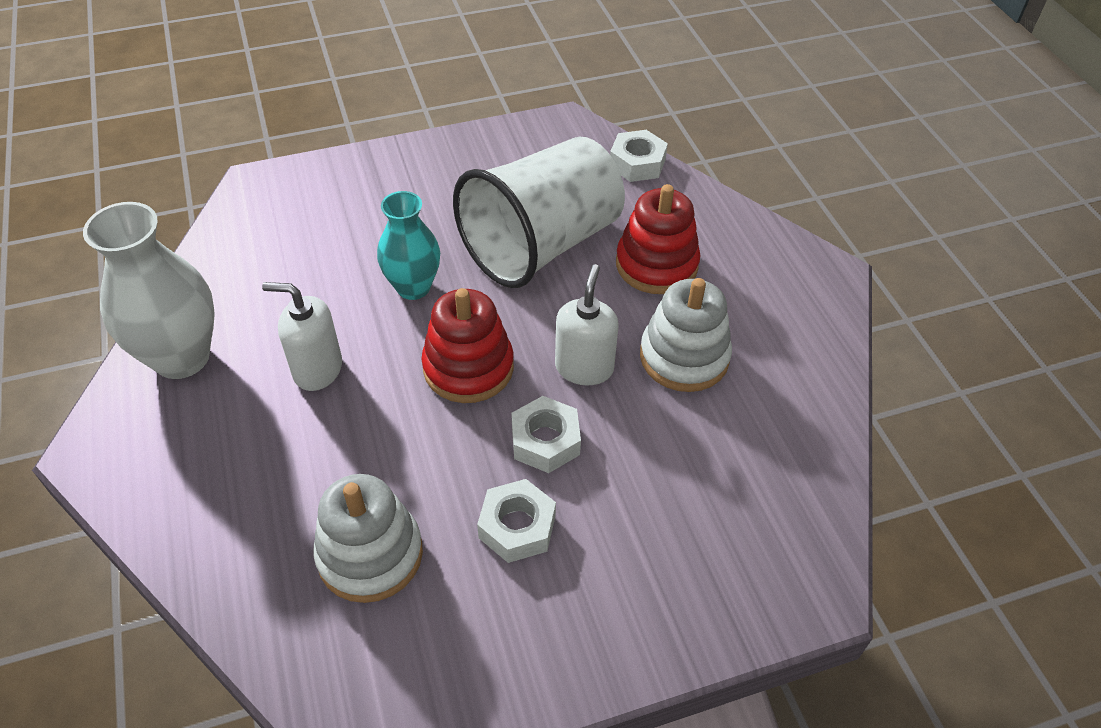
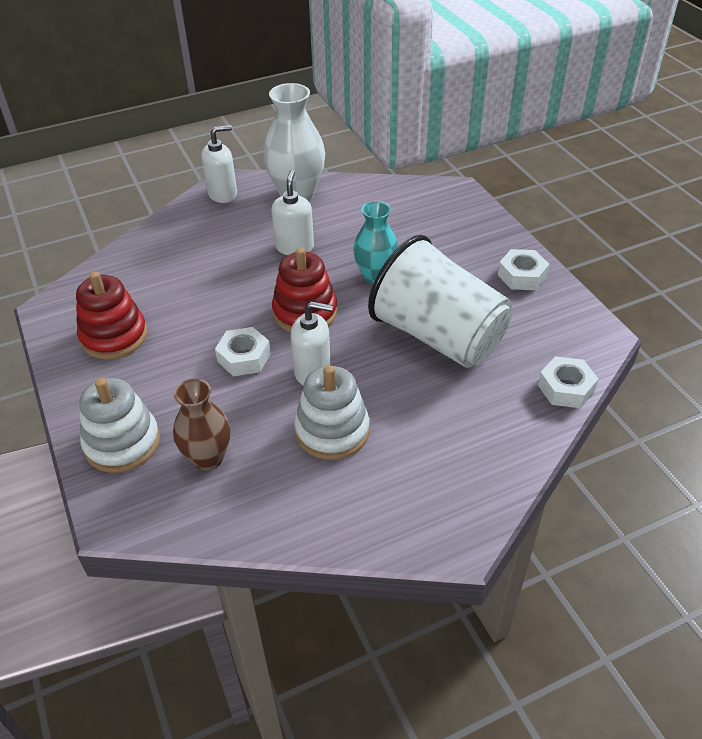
camera: 85 degrees right, 5 degrees down
white stacking toy [313,474,423,603] -> white stacking toy moved to [79,378,160,473]
white nut [477,479,556,563] -> white nut moved to [498,249,549,290]
red stacking toy [616,184,700,294] -> red stacking toy moved to [76,271,147,359]
none -> brown vase [173,378,230,470]
none -> white soap dispenser [201,125,237,203]

